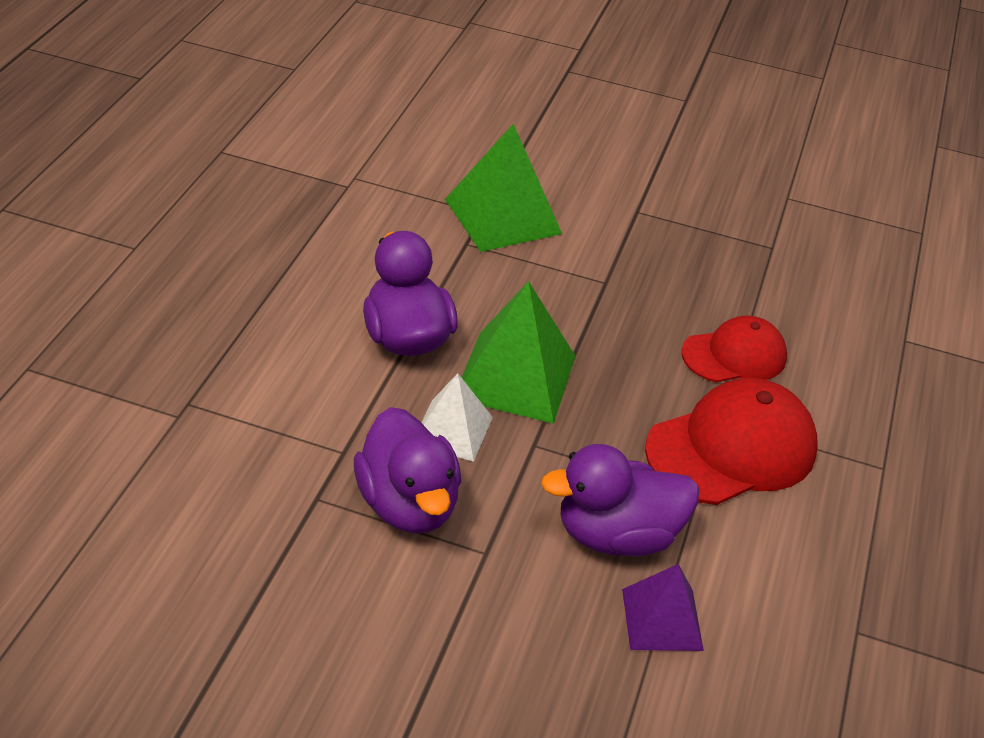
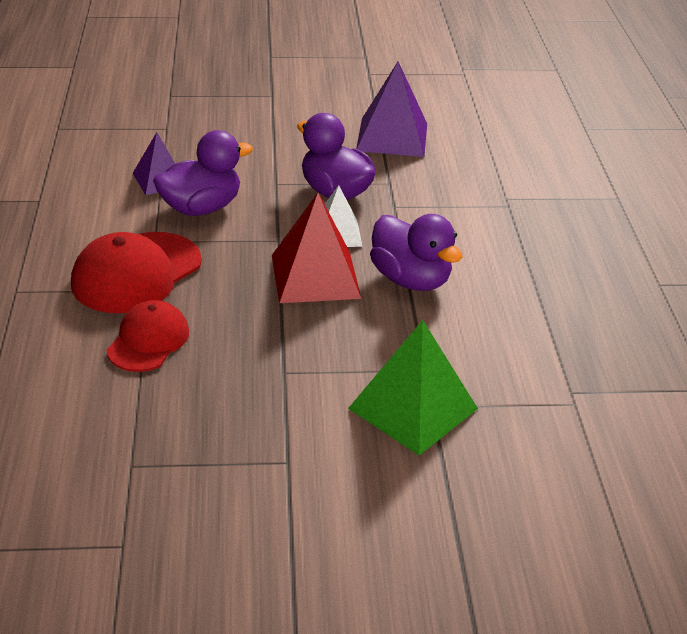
camera: 160 degrees right, 5 degrees down
green pyramid [462,281,575,424] -> red pyramid [272,193,361,303]
red cap [682,316,787,383] -> red cap turned 150 degrees clockwise [106,300,189,372]
none -> purple pyramid [356,62,427,157]

